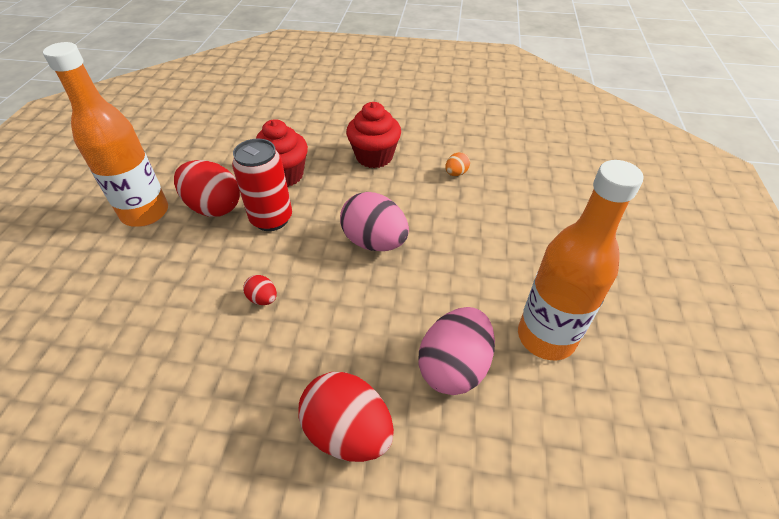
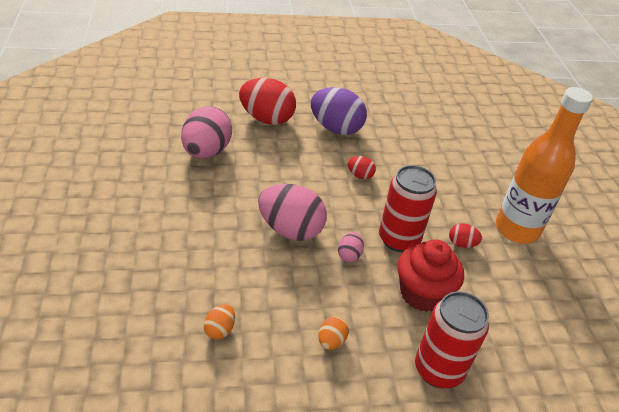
camera: 160 degrees right, 5 degrees down
red egg [174,160,240,217] -> red egg [449,223,482,248], size x0.46
red cupcake [346,102,401,168] -> orange egg [318,316,349,350]
orange bottle [518,160,644,360] -> none
none -> purple egg [311,87,367,135]
none -> pink egg [338,232,364,262]
none -> red can [415,291,489,388]

